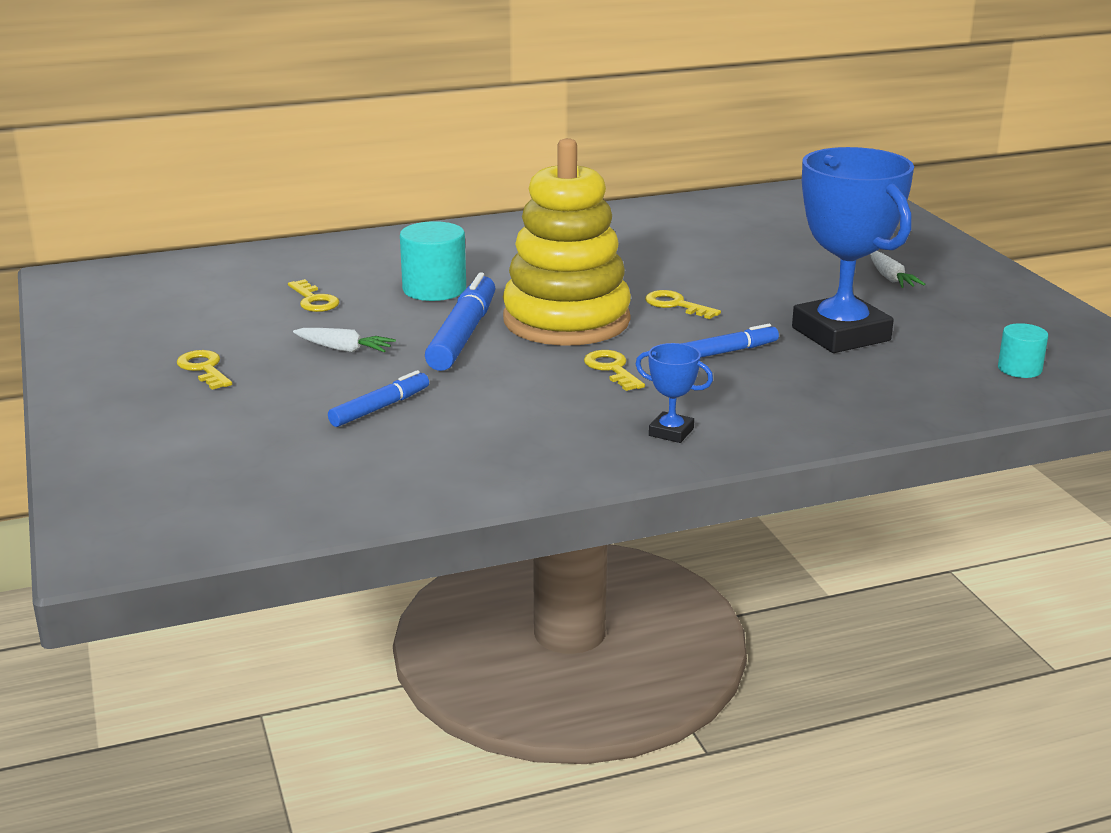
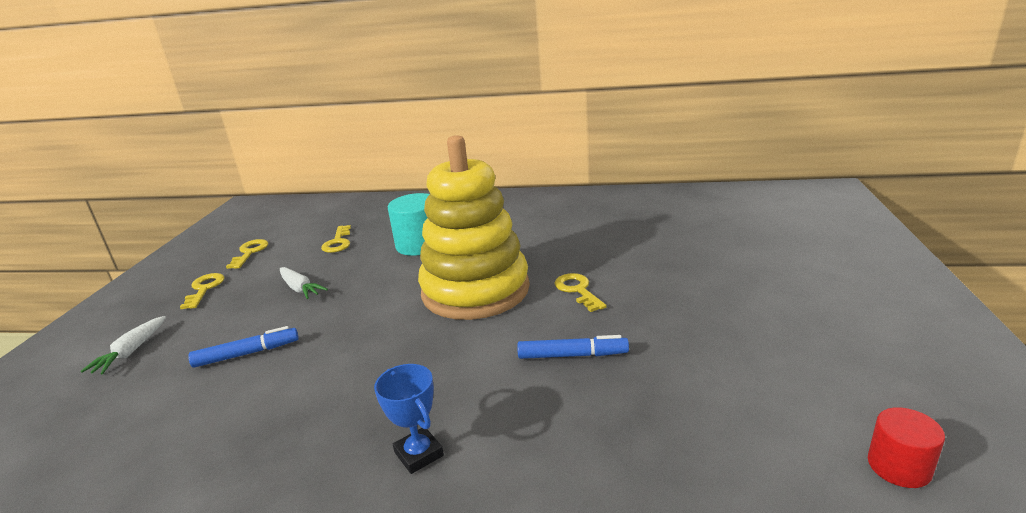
camera: 30 degrees right, 0 degrees up
blue marker [425,272,495,371] -> none
yellow key [584,350,645,391] -> yellow key moved to [226,239,268,269]
blue trophy [792,147,914,353] -> none
white carrot [870,251,925,288] -> white carrot moved to [81,316,166,374]
turquoise cylinder [998,323,1048,378] -> red cylinder [868,407,945,488]

